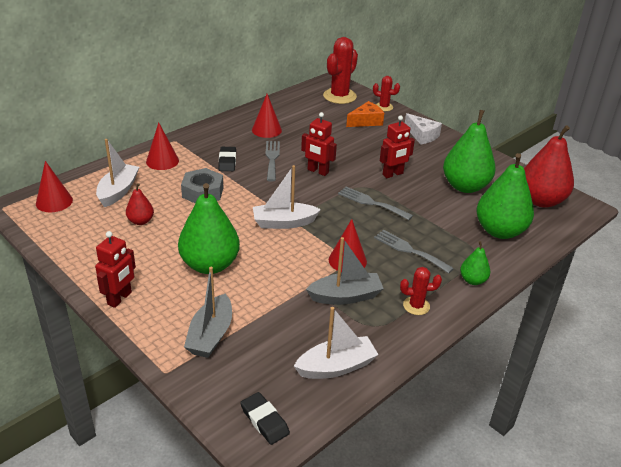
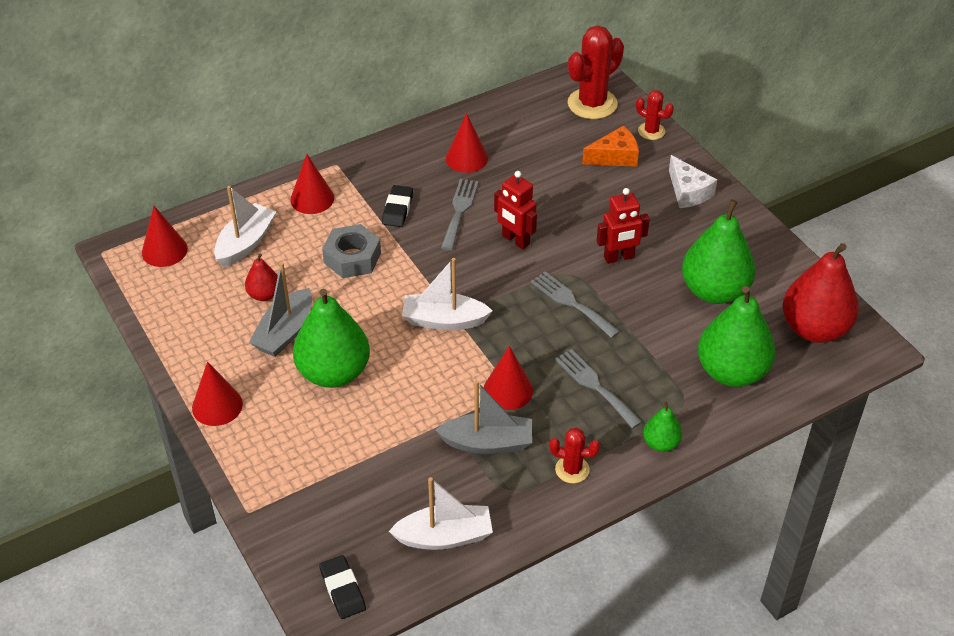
camera: 15 degrees right, 10 degrees up
red robot [95,231,136,308] -> red cone [192,361,243,426]
grey boat [184,267,232,358] -> grey boat moved to [249,262,312,357]

